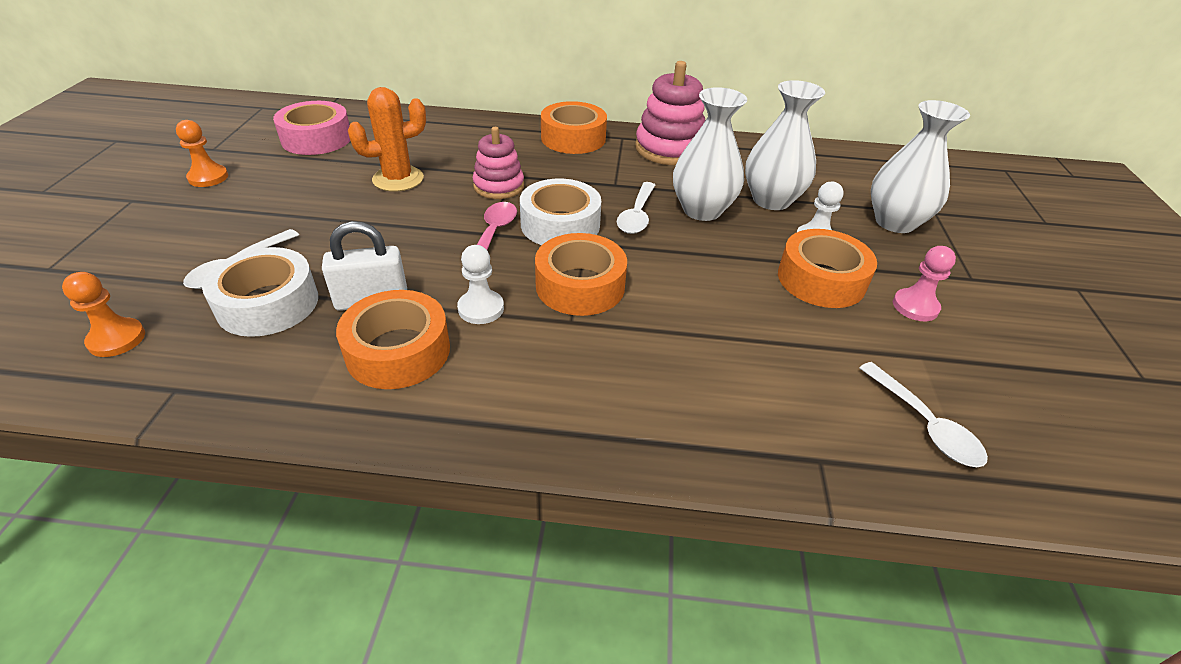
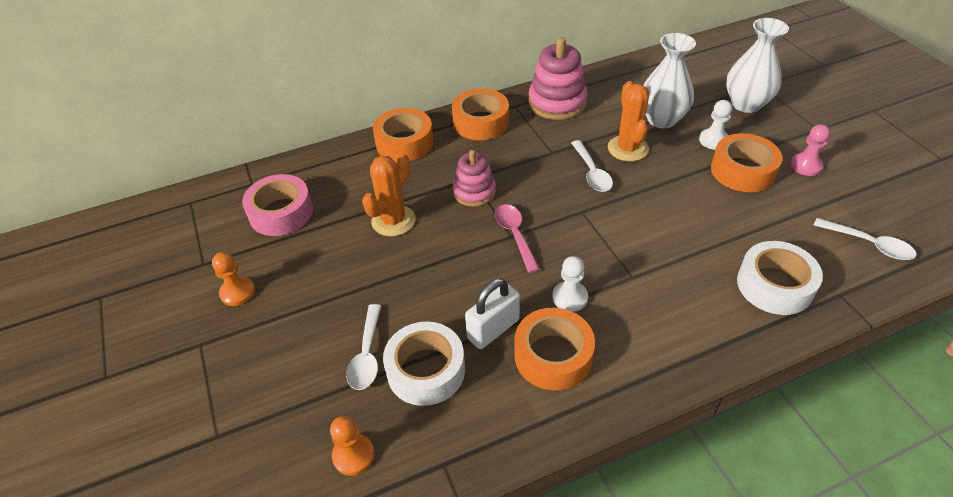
camera: 25 degrees left, 5 degrees up
white tape [520,179,601,245] -> white tape moved to [737,241,823,315]
orange tape [535,233,627,316] -> orange tape moved to [373,108,433,161]
white vase [673,87,747,221] -> orange cactus [608,81,649,161]

